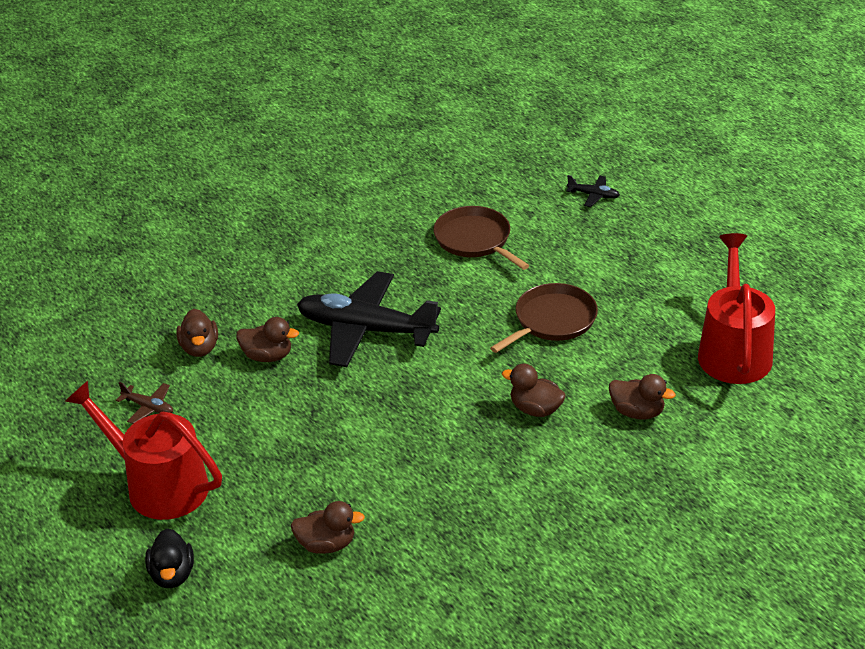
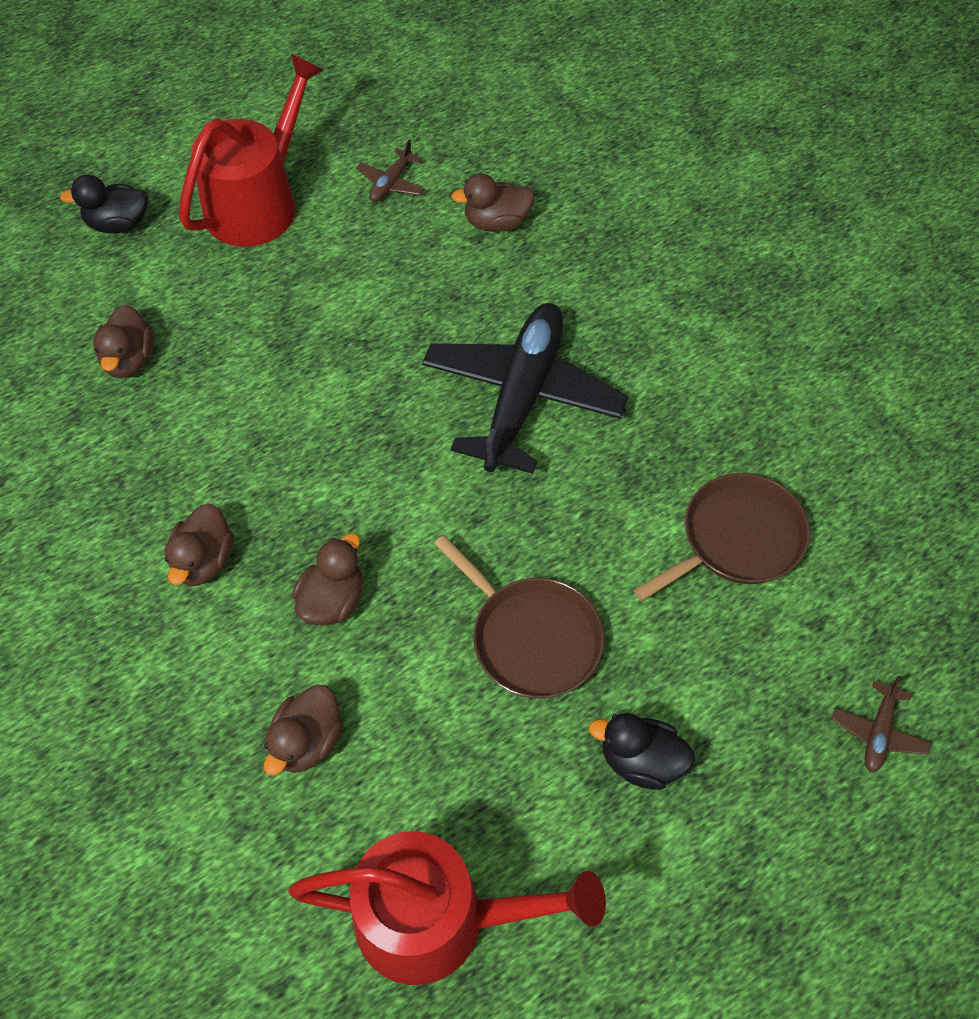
camera: 90 degrees right, 20 degrees up
brown duck [236,317,299,362] -> brown duck moved to [164,504,234,586]
black plane [566,175,620,207] -> brown plane [832,676,931,772]
none -> black duck [589,713,695,790]

